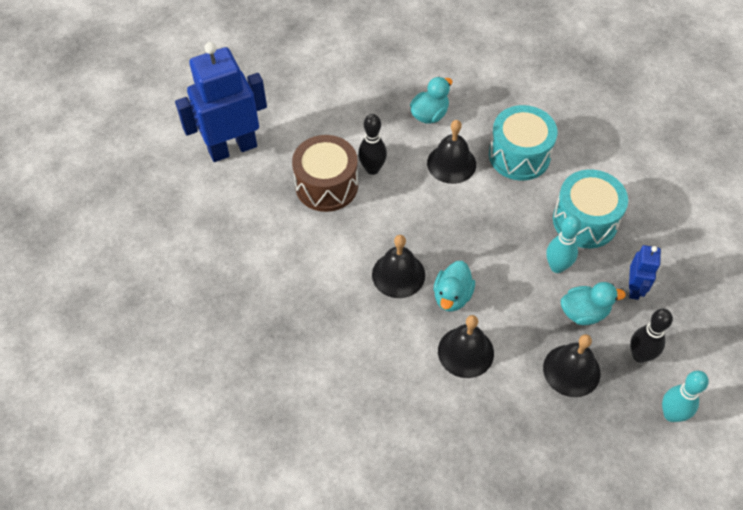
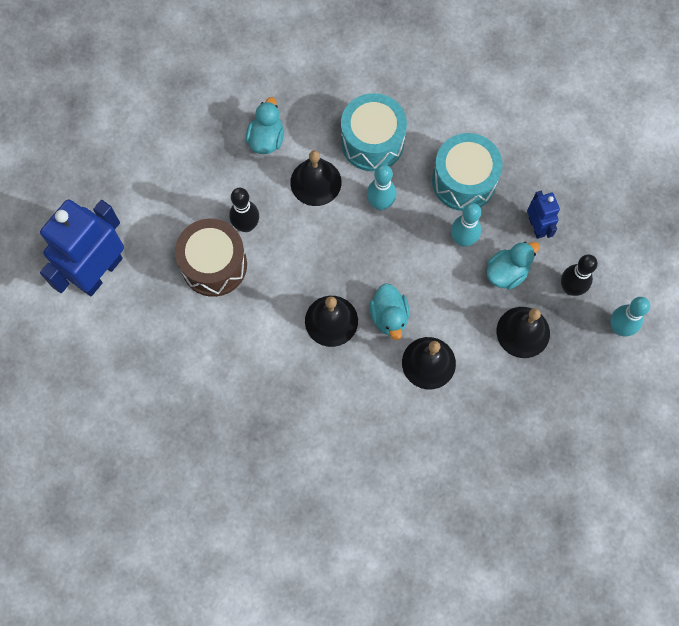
camera: 30 degrees left, 15 degrees up
none -> turquoise bowling pin [367,164,396,211]

